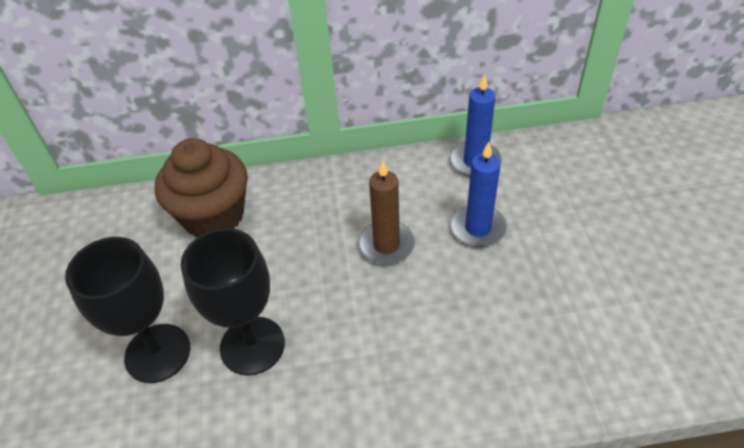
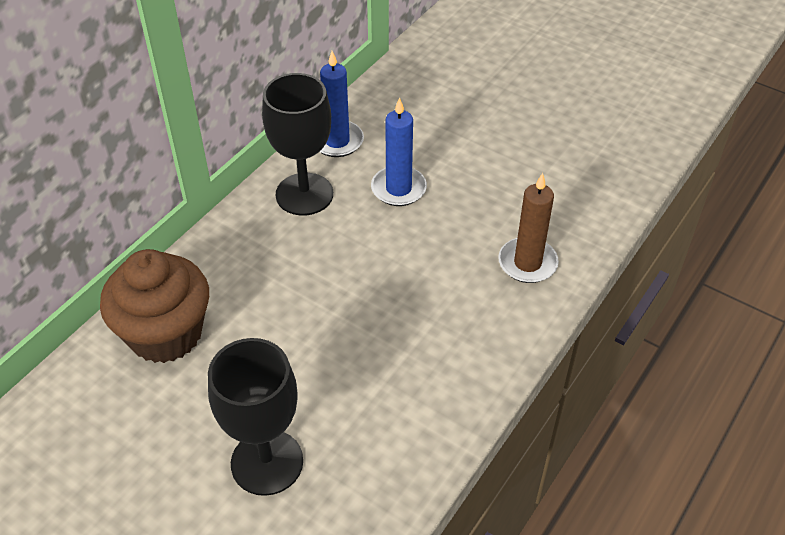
camera: 50 degrees left, 0 degrees up
black goblet [181,228,285,376] -> black goblet moved to [262,73,333,216]
brown candle [358,160,415,265] -> brown candle moved to [498,173,559,283]

